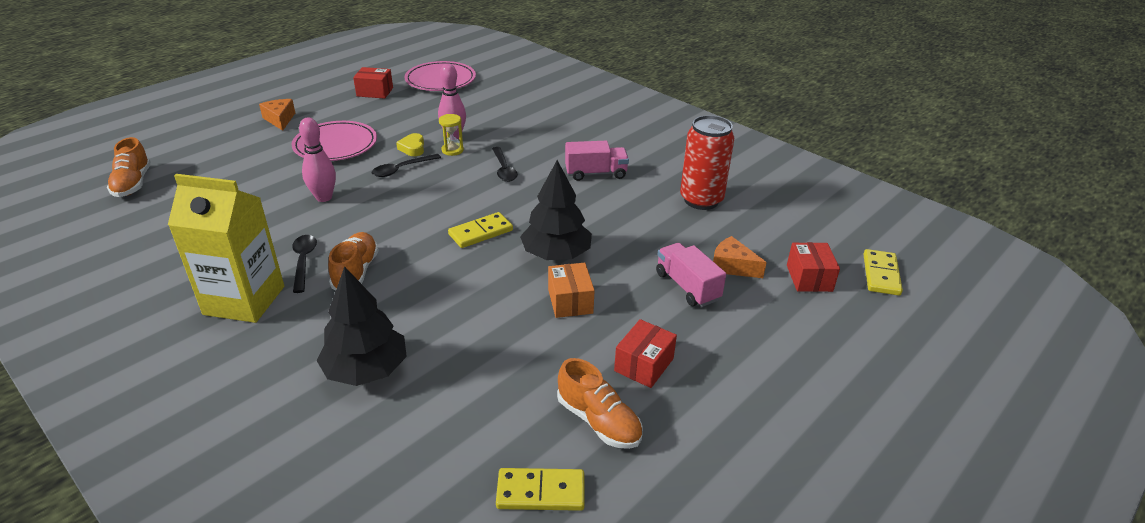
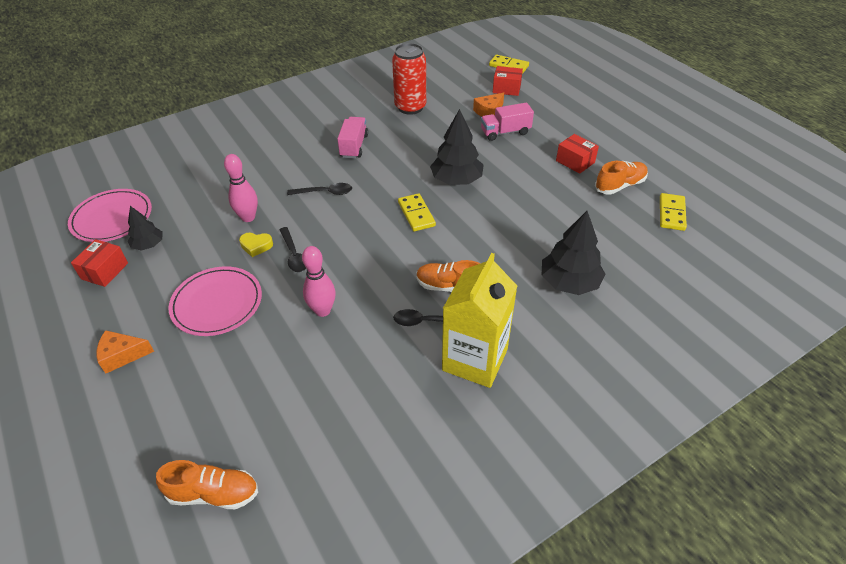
camera: 75 degrees left, 10 degrees up
yellow hourglass [439,114,464,156] -> none
orange box [548,263,595,318] -> none
none -> black tree [127,206,163,251]

